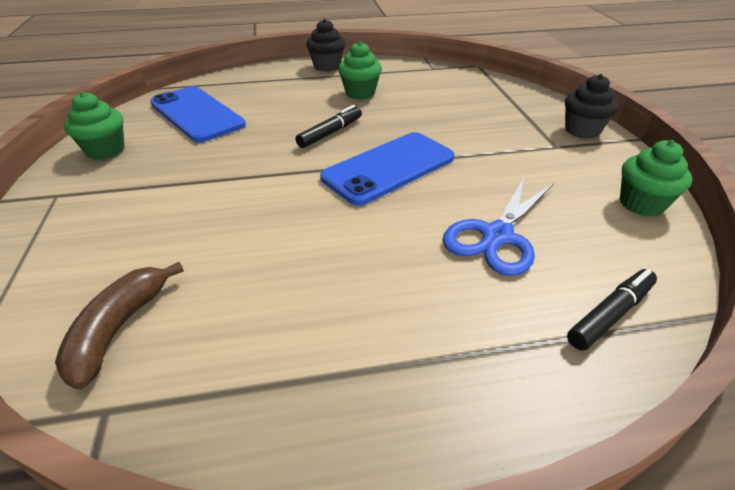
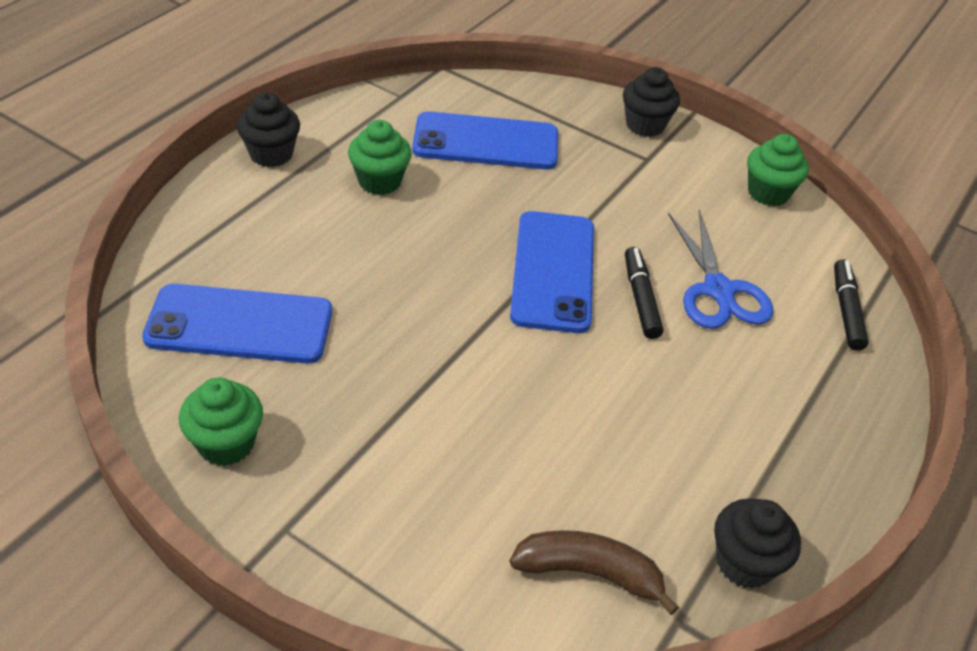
camera: 50 degrees left, 5 degrees up
brown banana [55,262,184,389] -> brown banana turned 135 degrees clockwise [510,530,679,615]
black marker [296,105,362,148] -> black marker moved to [625,247,663,339]
none -> blue phone [412,111,558,169]
none -> black cupcake [714,498,801,589]

